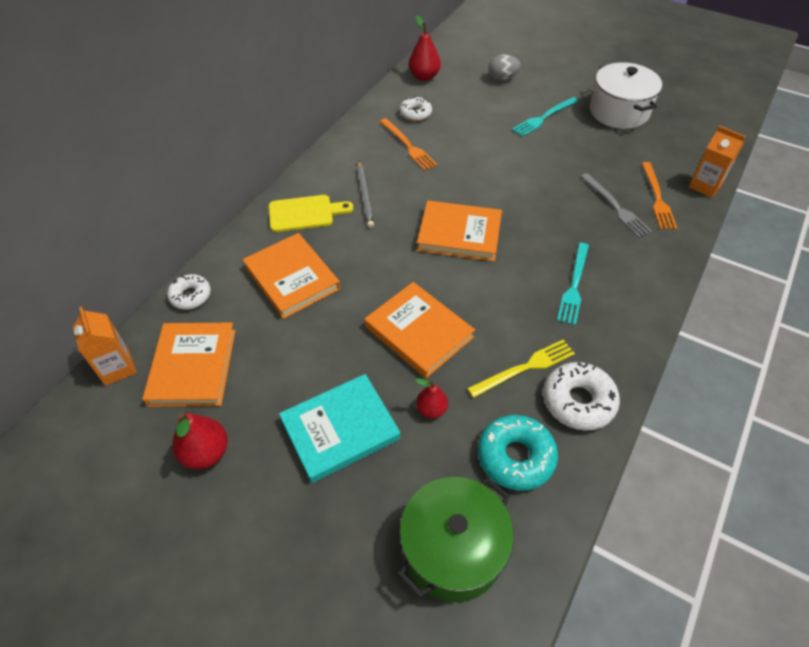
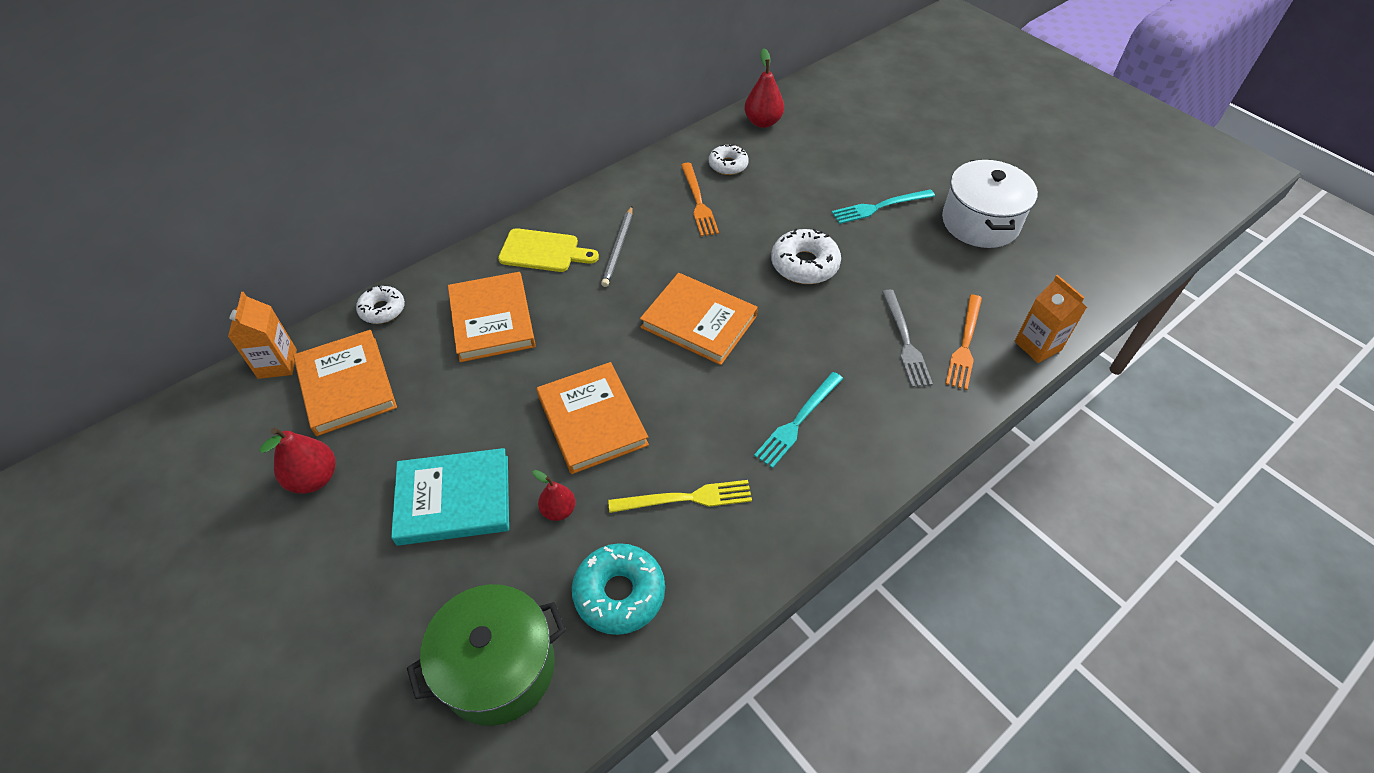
camera: 20 degrees right, 0 degrees up
orange book [142,323,236,407] -> orange book turned 45 degrees counterclockwise [293,330,397,436]
grey egg [488,54,521,81] -> none
white donut [543,362,620,431] -> white donut moved to [771,228,841,284]

